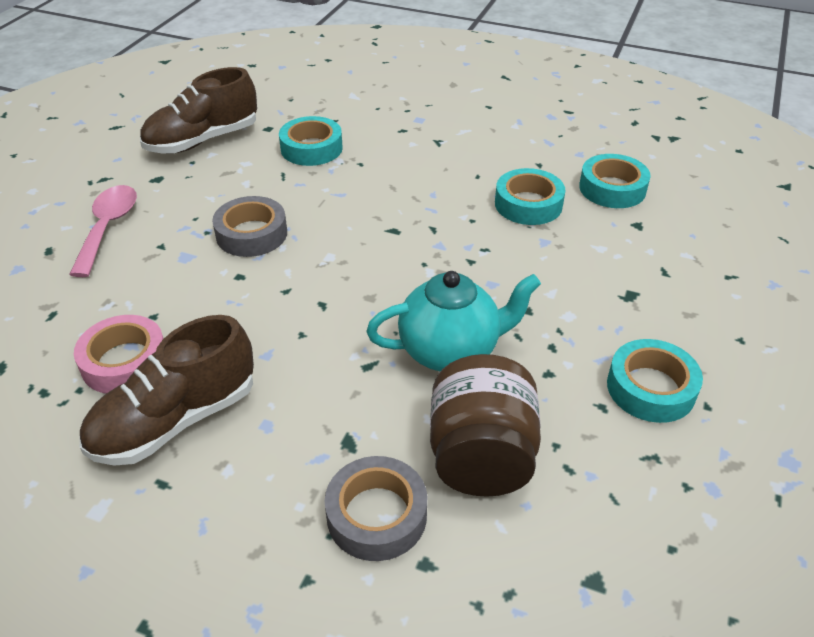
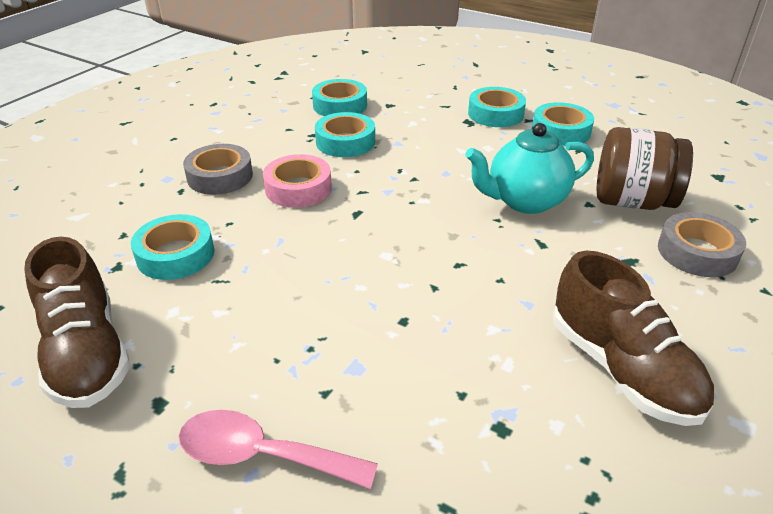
camera: 80 degrees left, 5 degrees down
pink tape [74,315,164,393] -> pink tape moved to [263,154,332,208]
grey tape [212,196,287,257] -> grey tape moved to [183,144,253,195]
turquoise teapot [367,271,541,371] -> turquoise teapot turned 105 degrees counterclockwise [465,123,594,214]
none -> turquoise tape [468,87,526,127]

